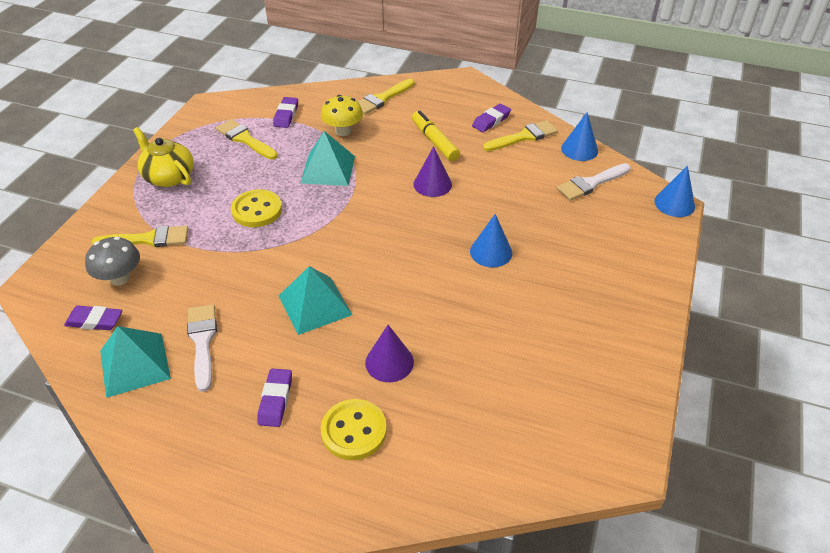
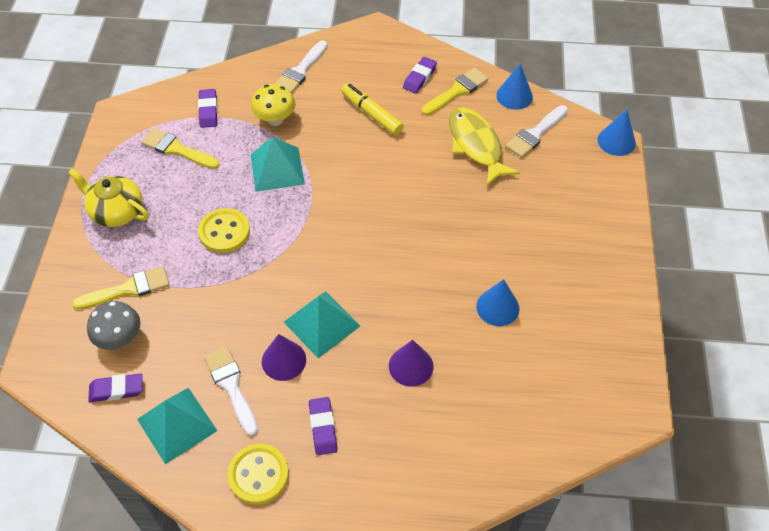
camera: 15 degrees left, 10 degrees up
yellow button [321,399,387,460] -> yellow button moved to [227,444,289,504]
yellow brush [358,79,414,115] -> white brush [275,40,328,94]
purple cone [414,146,452,197] -> purple cone moved to [262,334,306,381]
blue cone [470,214,512,268] -> blue cone moved to [476,279,519,326]
none -> yellow fish [449,107,520,186]

